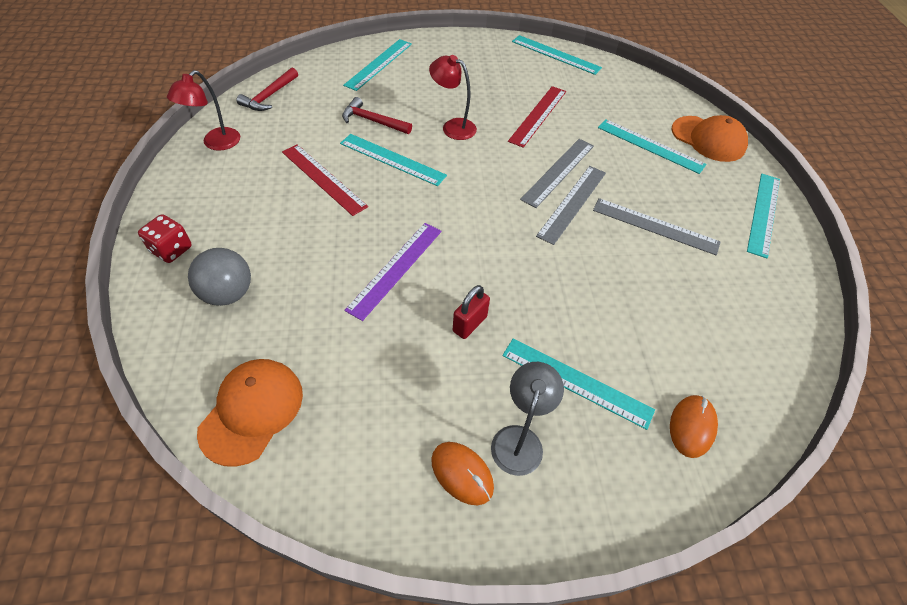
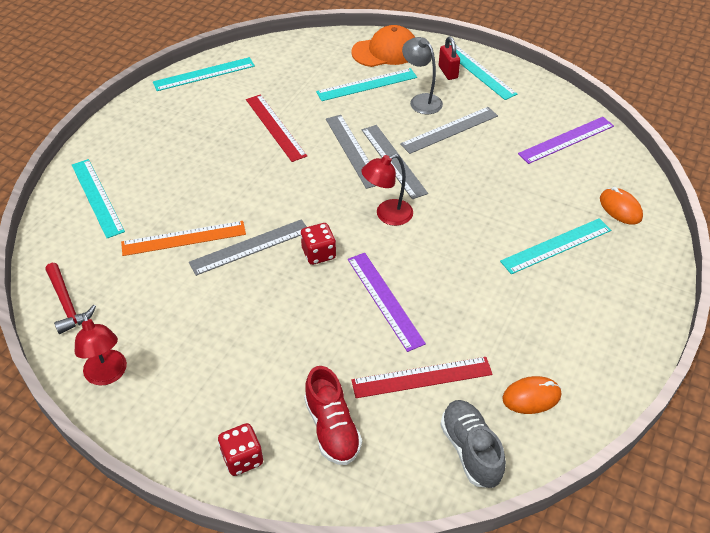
camera: 55 degrees left, 5 degrees down
grey ball [188,248,251,306] -> red shoe [304,366,362,465]
orange cap [197,359,303,467] -> grey shoe [440,400,506,488]
red ruler [282,144,368,216] -> red ruler moved to [351,357,493,398]
turquoise ruler [340,134,447,186] -> grey ruler [189,219,307,276]
red hammer [342,97,412,134] -> orange ruler [121,221,246,256]
red lamp [429,55,477,140] -> red lamp moved to [361,154,413,226]
orange mouse [431,442,494,505] -> orange mouse moved to [502,376,561,414]
red padlock [453,285,490,339] -> red padlock moved to [439,37,460,80]
grey lamp [491,362,564,476] -> grey lamp moved to [402,37,443,114]
none -> red dice [300,223,336,265]
none -> purple ruler [518,117,614,164]

